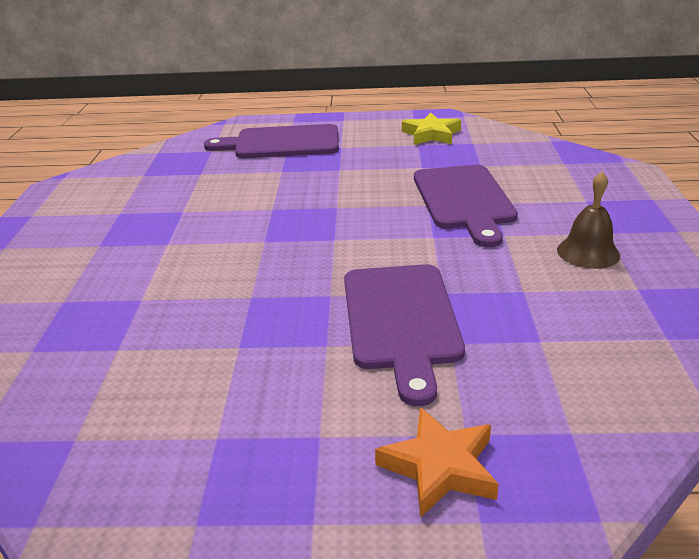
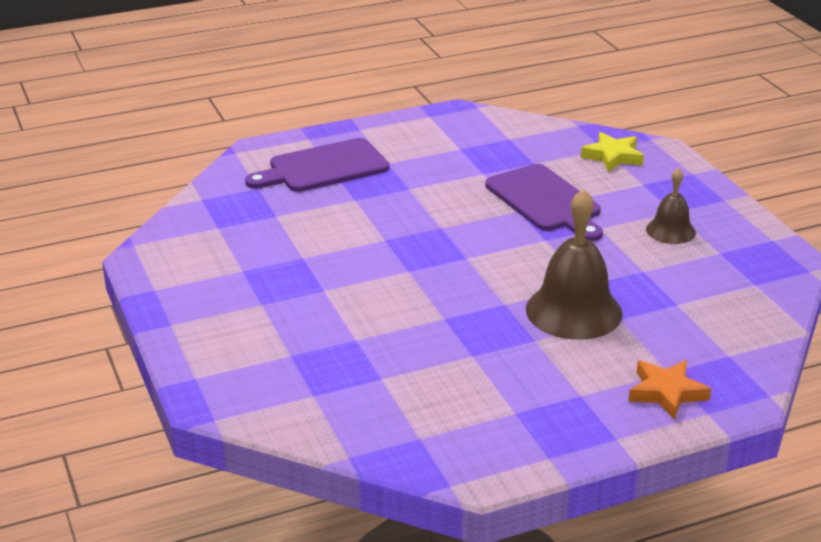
camera: 25 degrees left, 0 degrees up
purple cutting board [344,264,465,406] -> brown bell [526,189,623,340]
yellow star [402,113,461,145] -> yellow star moved to [581,132,644,172]

